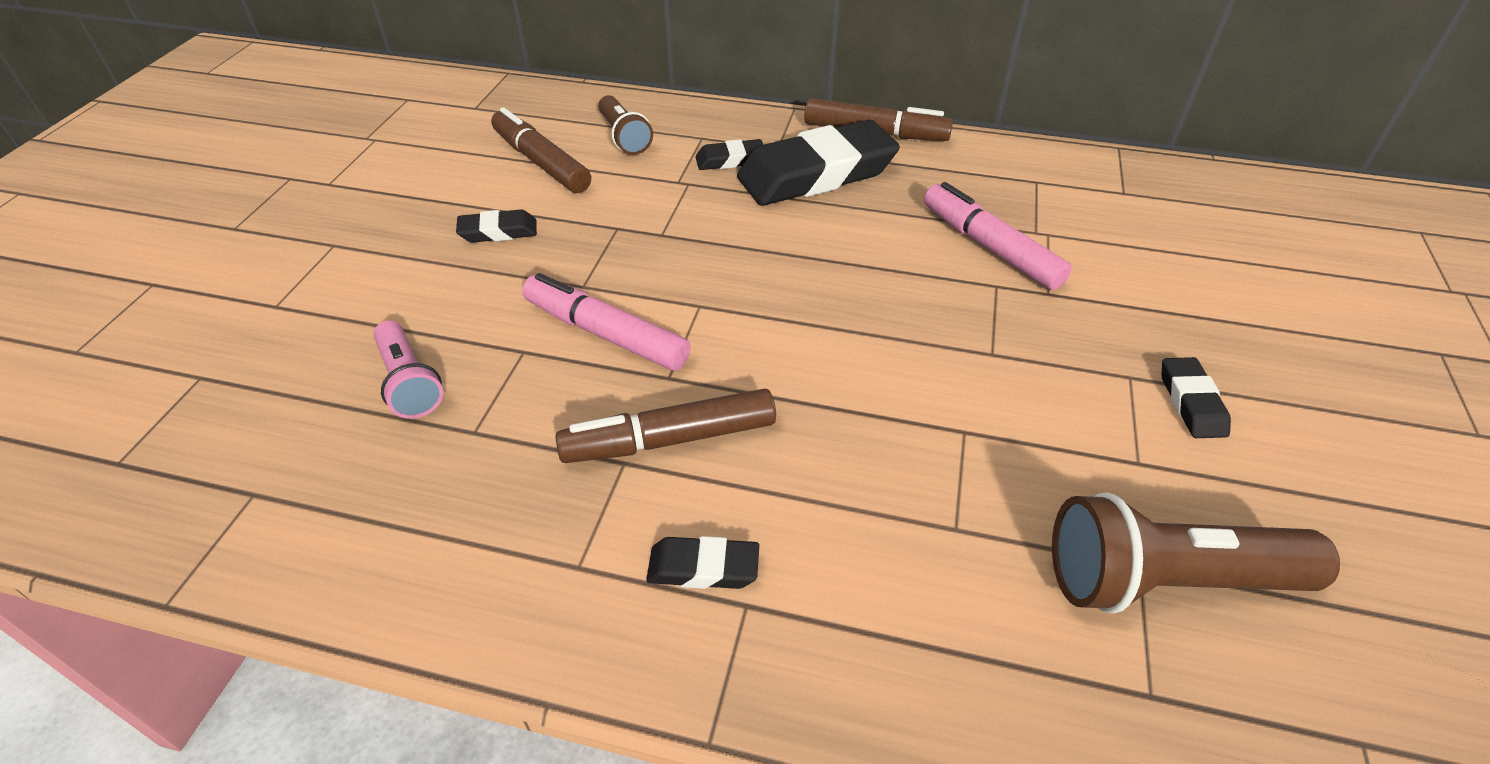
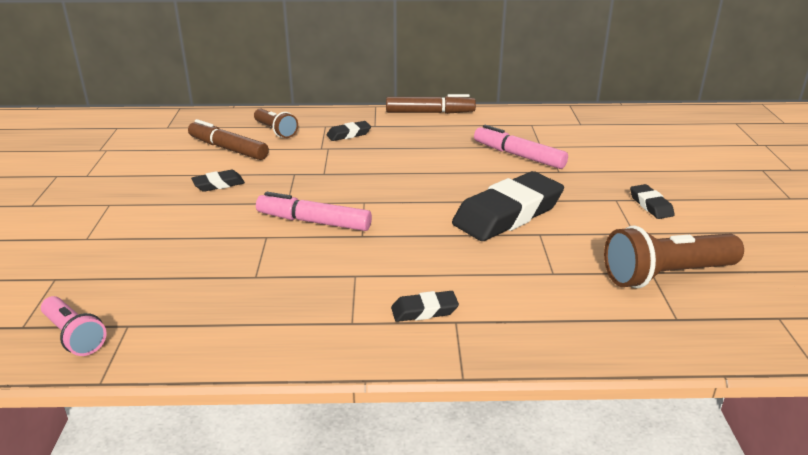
camera: 15 degrees left, 15 degrees down
pink flashlight [373,321,443,419] -> pink flashlight moved to [41,296,107,356]
brown marker [556,388,776,463] -> none
black eraser [737,120,900,206] -> black eraser moved to [452,171,564,241]

